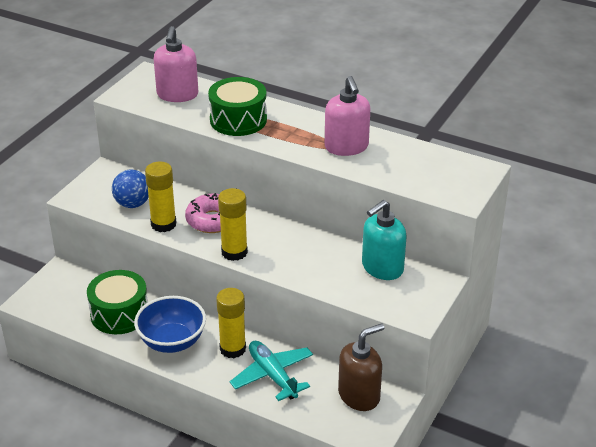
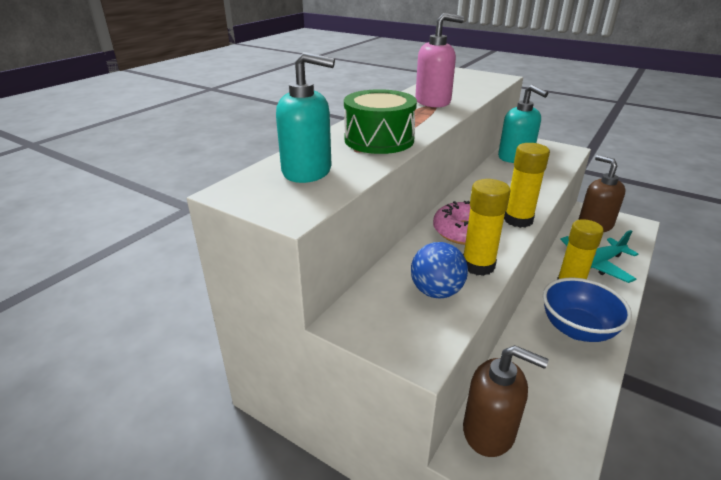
camera: 85 degrees left, 5 degrees down
green drum [87,270,148,334] -> none
pink soap dispenser [154,26,198,102] -> turquoise soap dispenser [276,52,335,183]
none -> brown soap dispenser [463,345,548,457]

